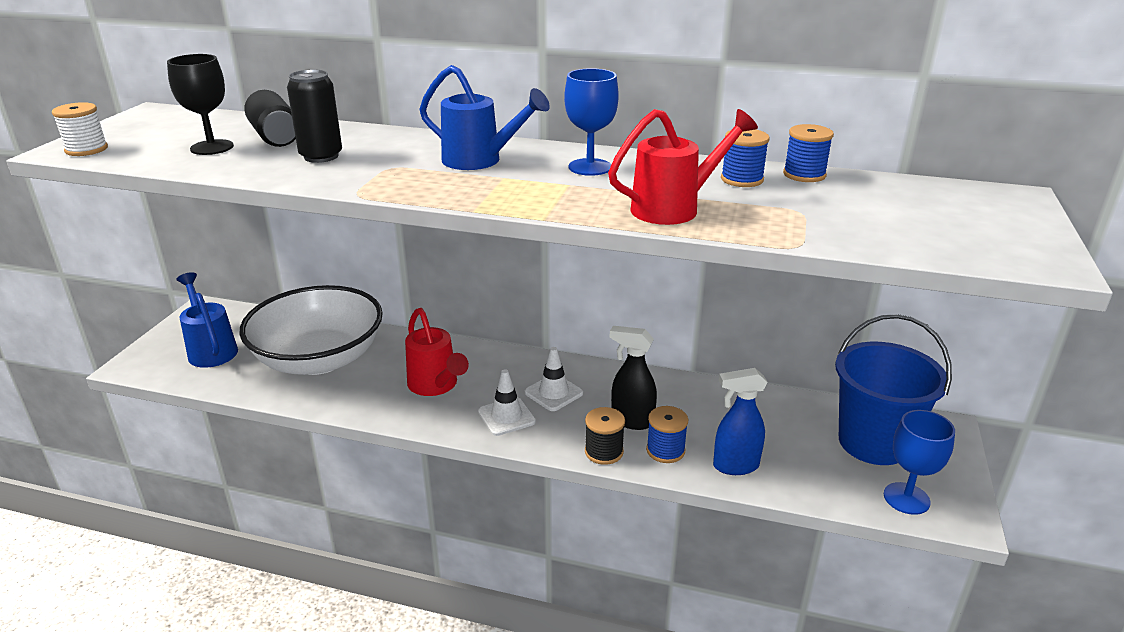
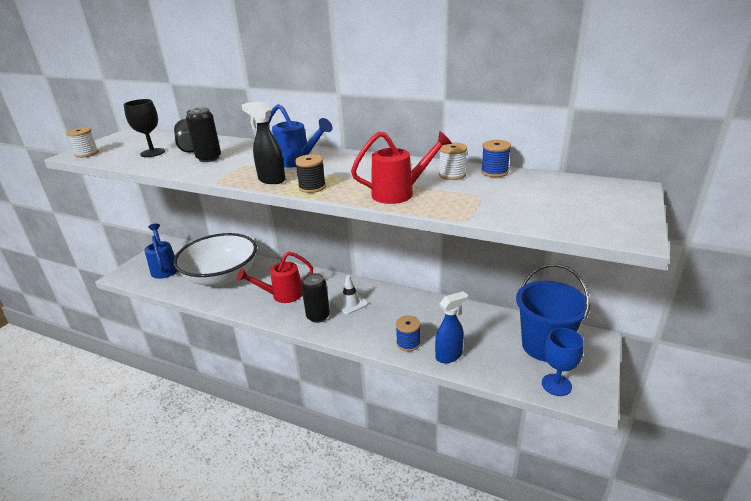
camera: 10 degrees right, 0 degrees up
red watering can [405,308,469,396] -> red watering can turned 90 degrees clockwise [237,252,313,303]
white traffic cone [478,369,536,436] -> black can [301,273,330,323]
blue goblet [564,68,619,176] -> none
black spool [585,407,625,465] -> black spool moved to [295,154,326,193]
black spray bottle [610,326,657,430] -> black spray bottle moved to [242,102,285,184]
blue spray bottle [713,368,768,475] -> blue spray bottle turned 150 degrees clockwise [435,291,468,363]
blue spool [721,130,770,187] -> white spool [439,142,467,180]

